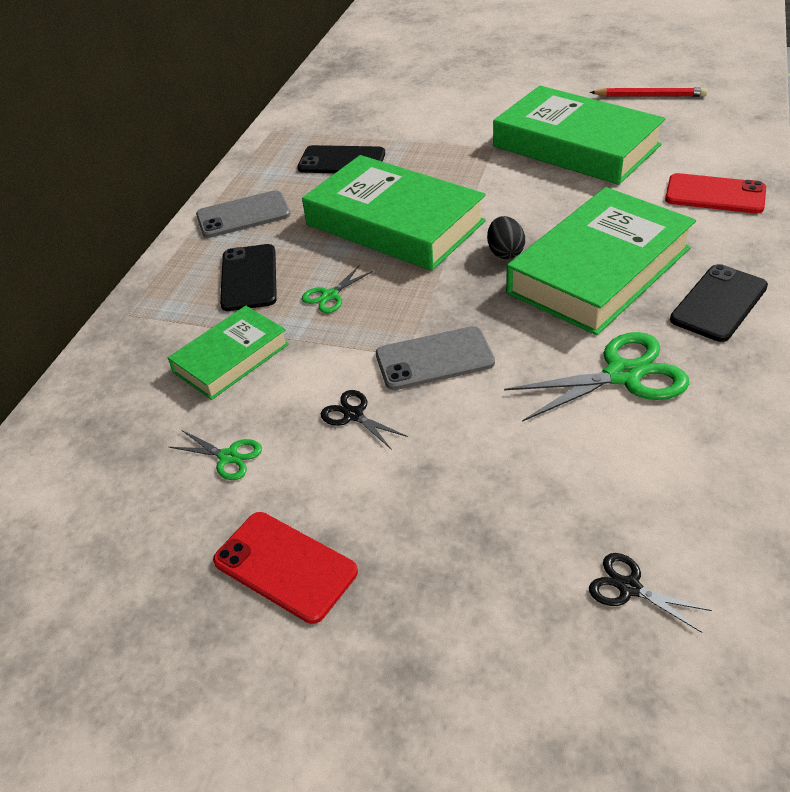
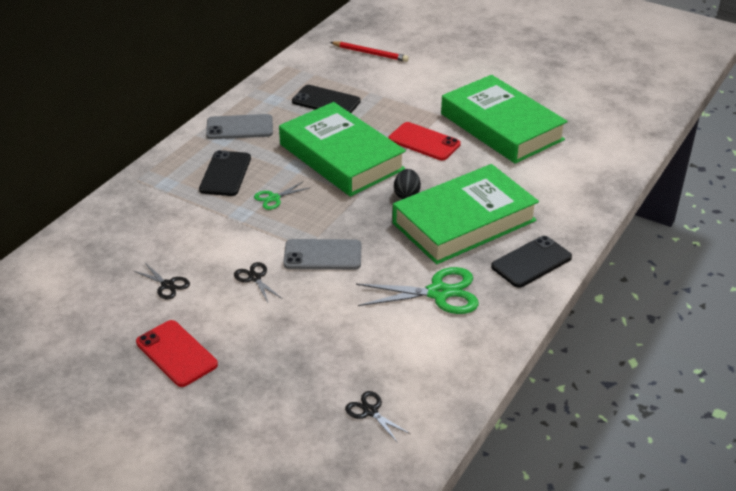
camera: 10 degrees right, 5 degrees down
green book [168,306,289,400] -> none
green scissors [169,430,262,480] -> black scissors [134,263,190,300]
red pencil [590,87,707,97] -> red pencil moved to [330,42,409,62]
red phone [665,173,766,214] -> red phone moved to [389,122,461,160]

